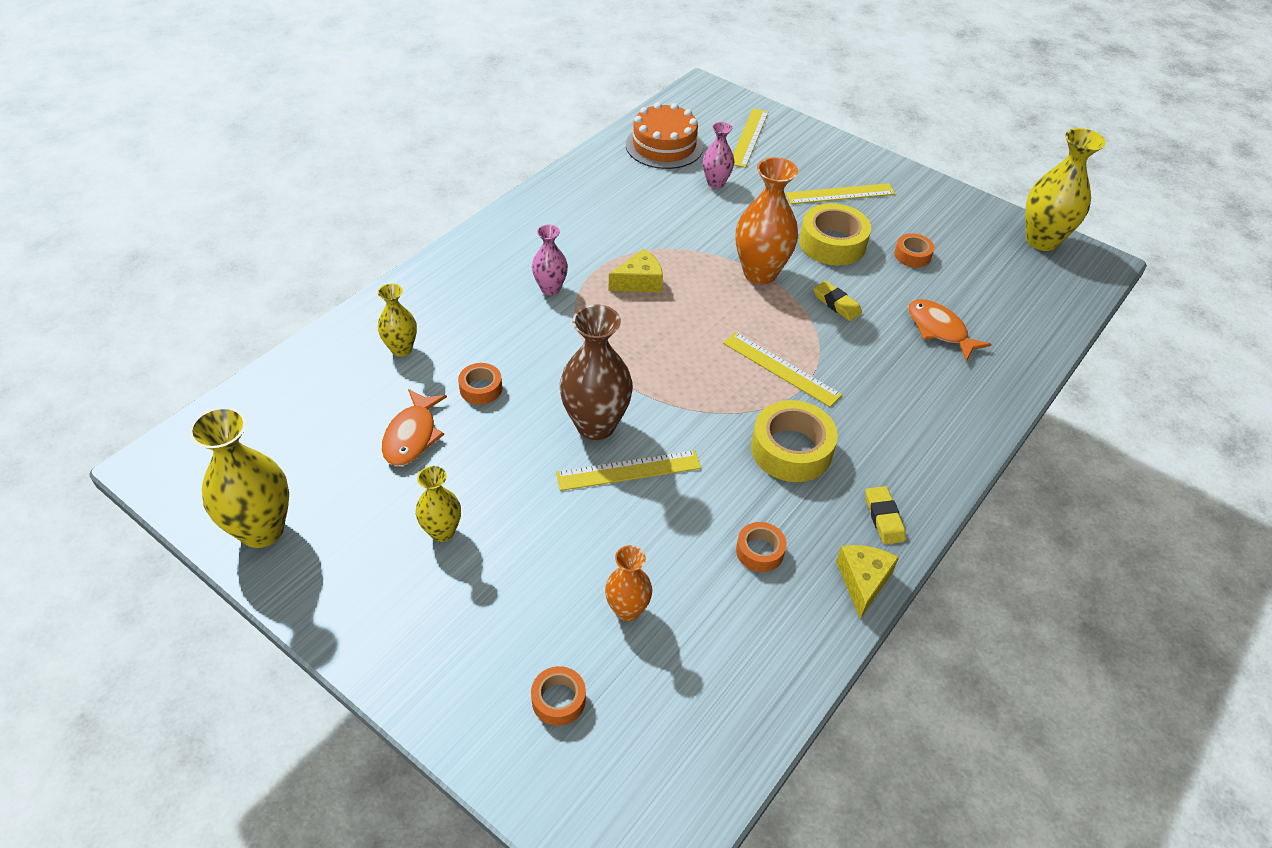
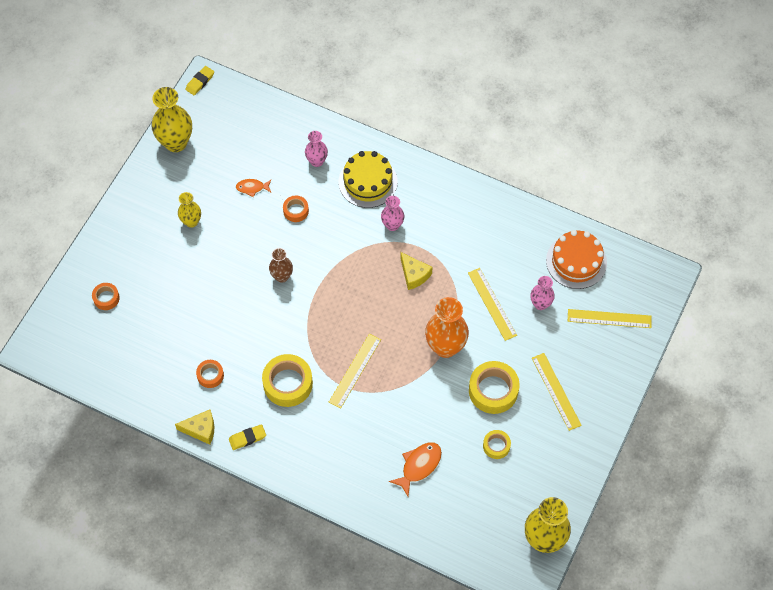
camera: 80 degrees right, 15 degrees up
yellow vase [378,283,417,357] -> pink vase [305,131,328,167]
orange fish [382,389,447,466] -> orange fish [236,179,271,197], size x0.63
yellow ruler [556,450,701,491] -> yellow ruler moved to [468,268,517,341]
brown vase [560,305,633,440] -> brown vase [269,248,293,283], size x0.57
orange vase [605,545,652,621] -> none
yellow eraser [813,281,862,321] -> yellow eraser moved to [185,66,214,96]
orange tape [894,233,935,267] -> yellow tape [483,430,511,459]
none -> yellow cake [339,151,398,208]

